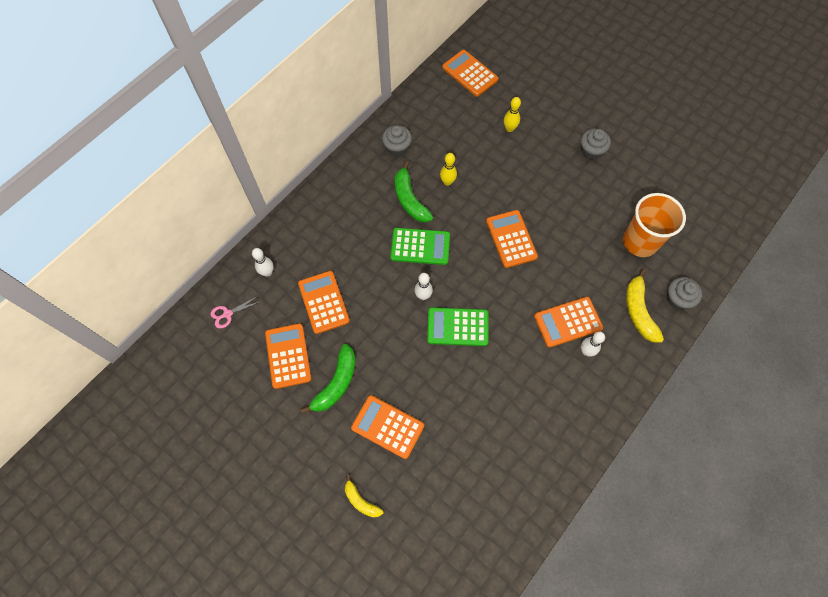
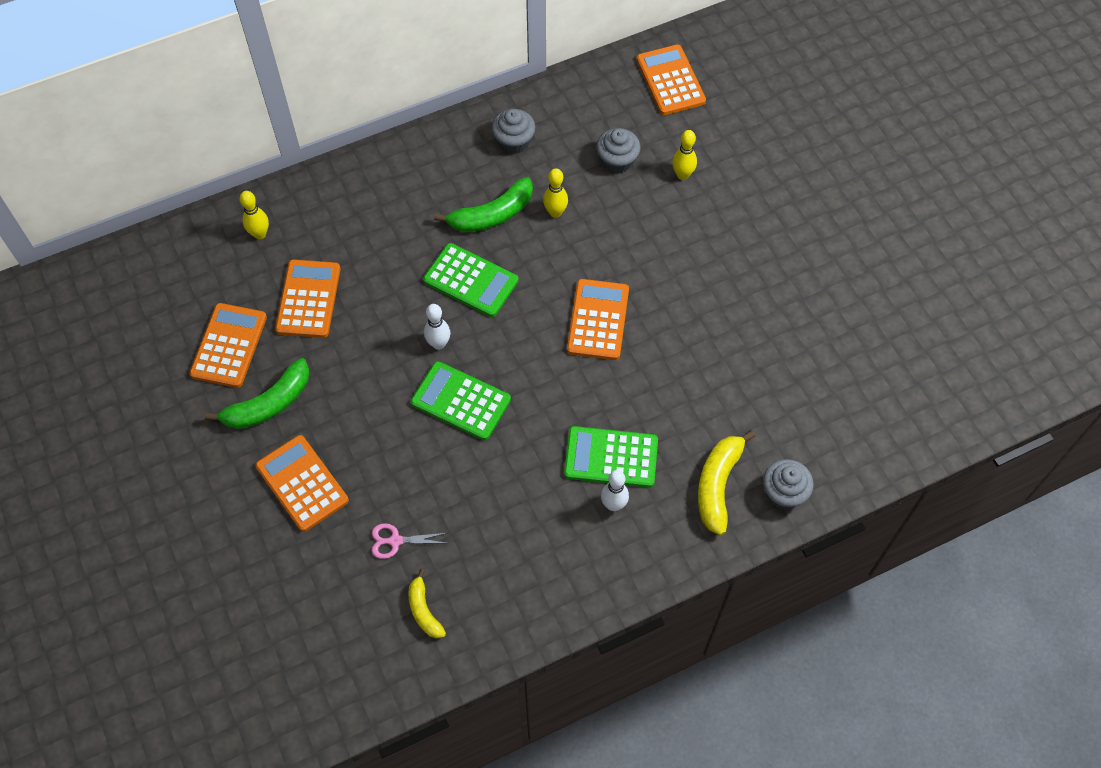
camera: 25 degrees right, 5 degrees down
pink scissors [211,296,259,328] -> pink scissors moved to [372,523,446,559]
white bowling pin [252,248,274,277] -> yellow bowling pin [240,191,269,239]
yellow banana [345,475,383,518] -> yellow banana moved to [408,569,446,638]
green banana [395,161,433,223] -> green banana turned 120 degrees counterclockwise [434,177,533,232]
orange calculator [534,297,603,348] -> green calculator [564,426,658,488]
grey cupcake [581,129,611,160] -> grey cupcake moved to [596,128,640,174]
orange cup [623,193,686,257] -> none

